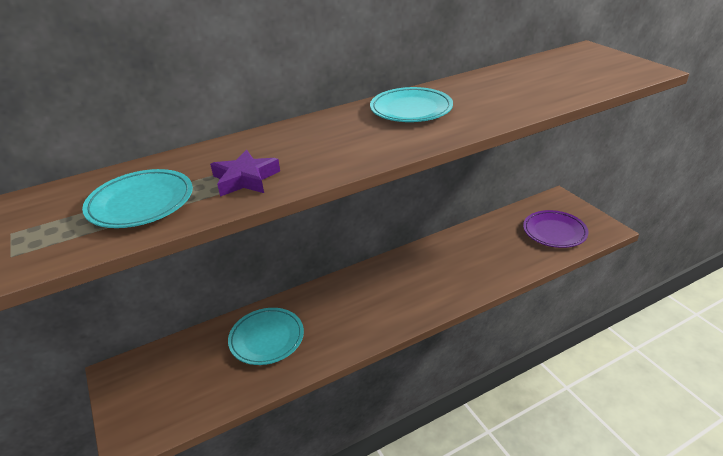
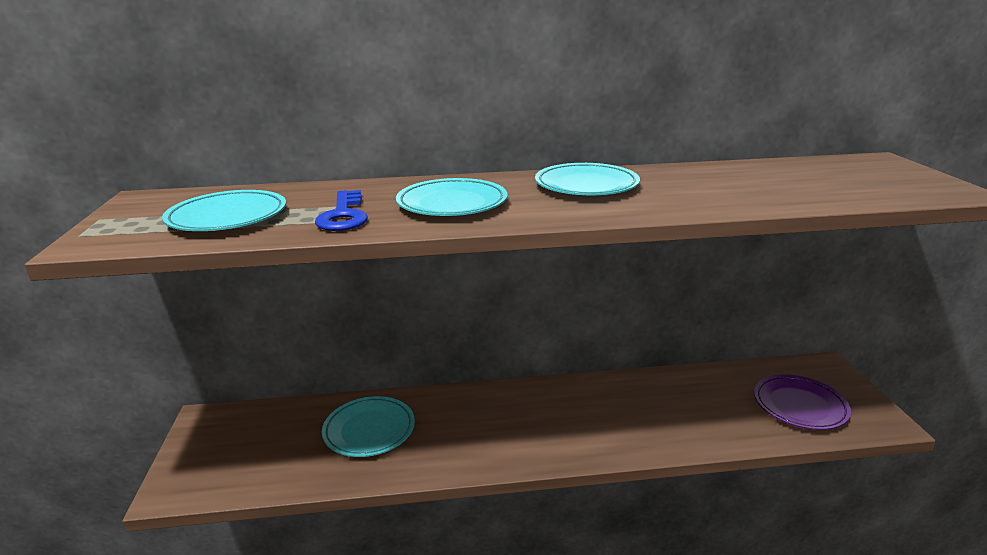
camera: 20 degrees right, 10 degrees down
purple star [210,150,280,197] -> blue key [315,190,368,231]
none -> turquoise plate [396,178,508,216]

